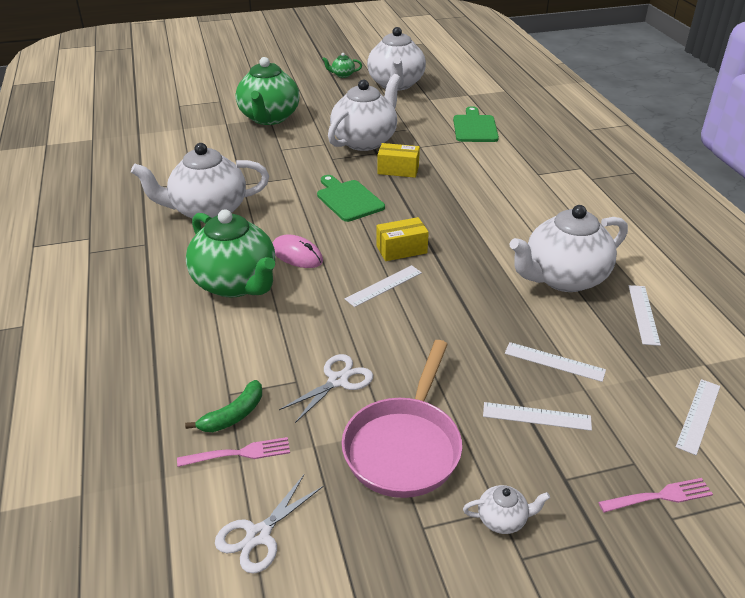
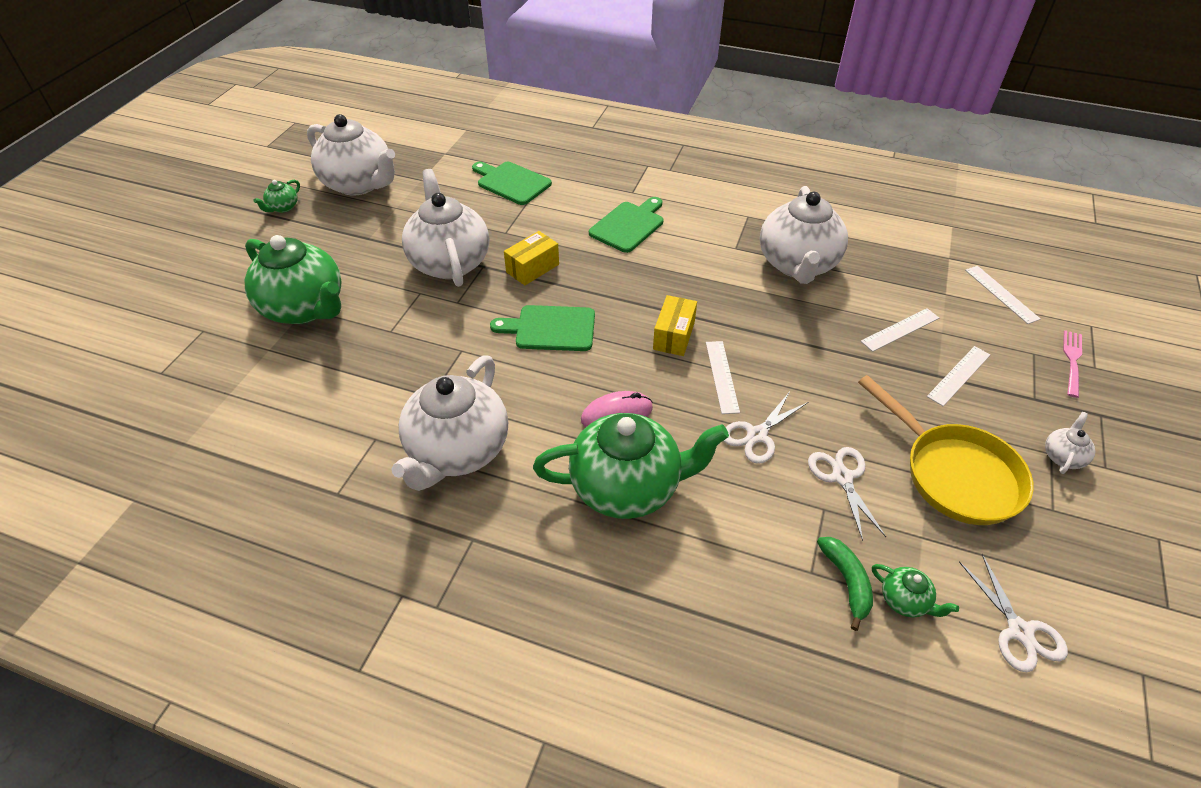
camera: 55 degrees left, 10 degrees up
pink fork [177,437,290,467] -> green teapot [872,564,959,617]
pink pan [342,340,462,498] -> yellow pan [858,375,1034,525]
white ruler [629,285,661,346] -> none
none -> green cutting board [589,197,663,253]
none -> white scissors [724,392,808,464]

